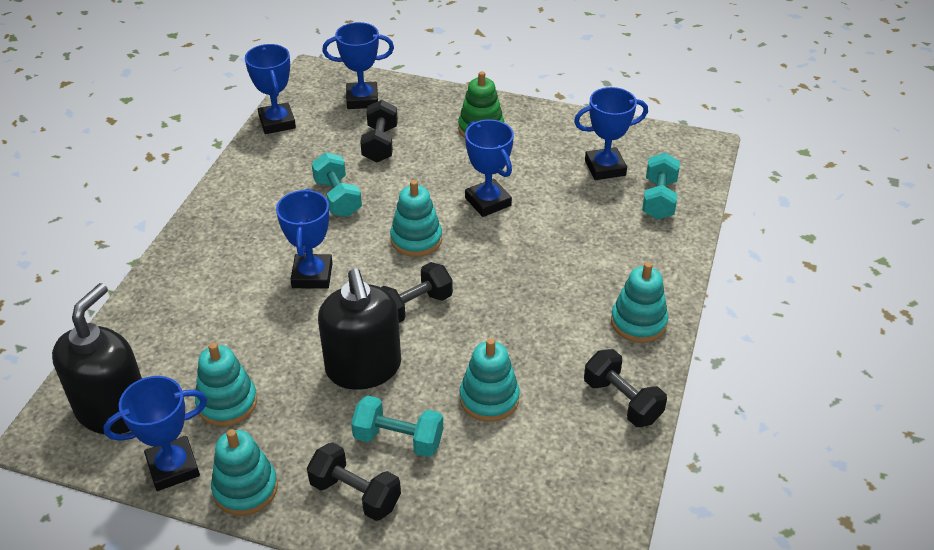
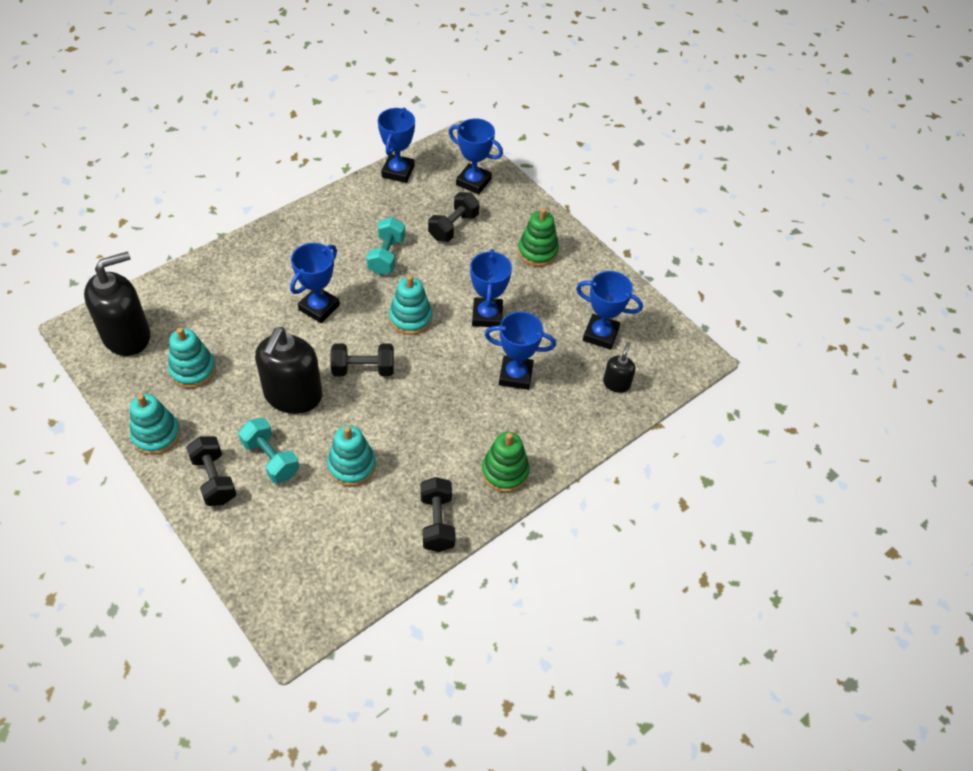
camera: 30 degrees right, 10 degrees up
blue trophy [103,376,207,491] -> blue trophy moved to [485,311,556,390]
turquoise stacking toy [611,262,668,343] -> green stacking toy [482,432,530,492]
turquoise dumbbell [642,153,680,220] -> black soap dispenser [603,342,635,393]

